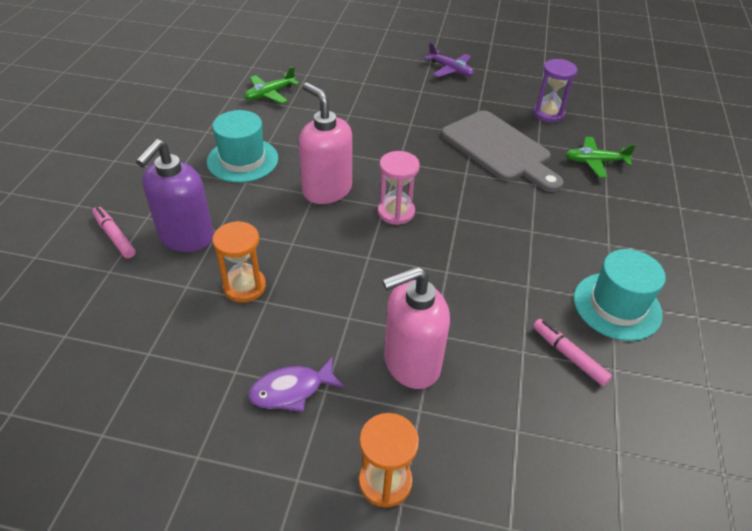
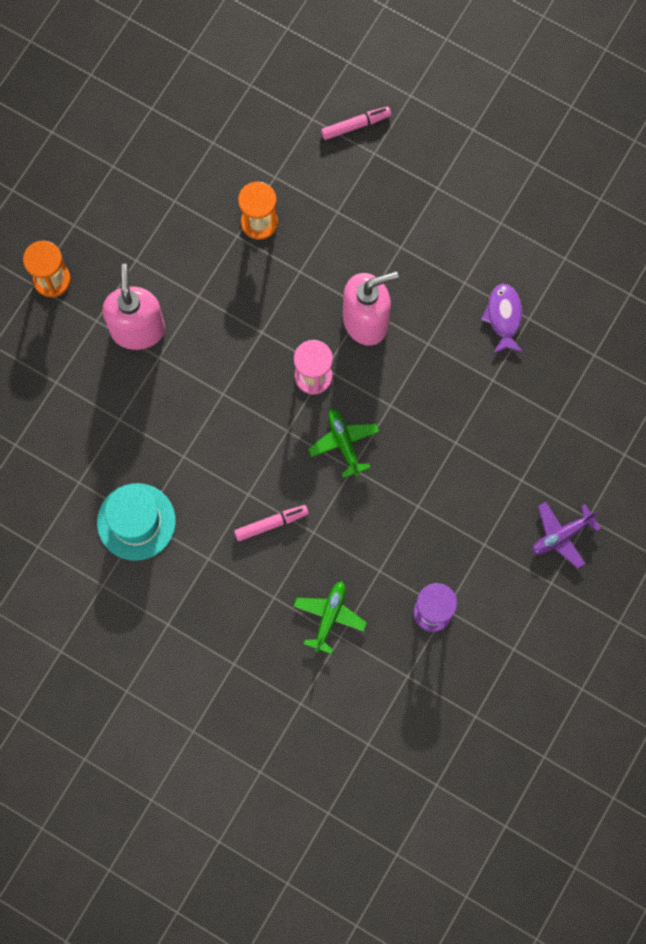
camera: 110 degrees right, 30 degrees up
purple soap dispenser [136,139,214,252] -> none
turquoise hat [207,110,278,183] -> none
green plane [244,66,299,104] -> green plane moved to [308,409,379,478]
purple fish [248,357,345,412] -> purple fish moved to [481,284,523,354]
grey cutting board [441,110,564,192] -> none
pink marker [533,319,612,386] -> pink marker moved to [234,505,309,541]

